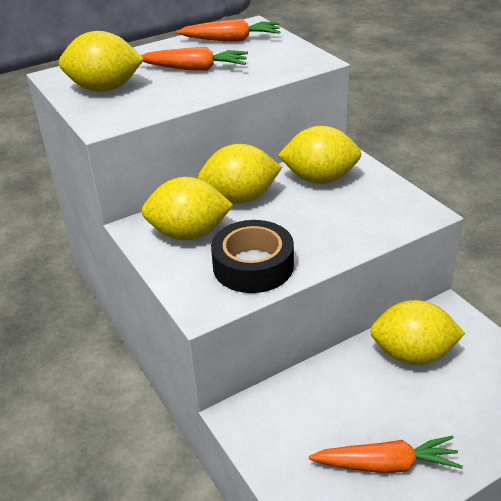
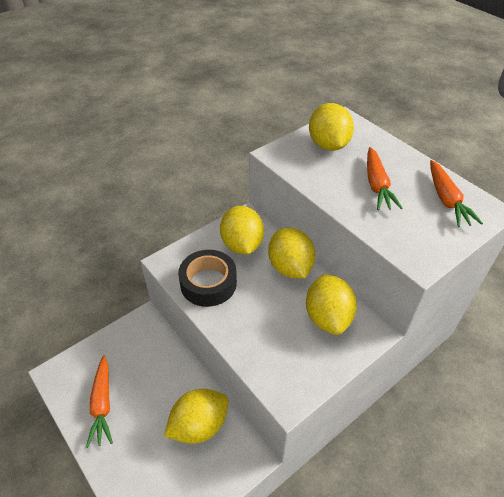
camera: 80 degrees right, 10 degrees up
yellow lemon [370,300,465,365] -> yellow lemon turned 60 degrees clockwise [164,389,229,444]

